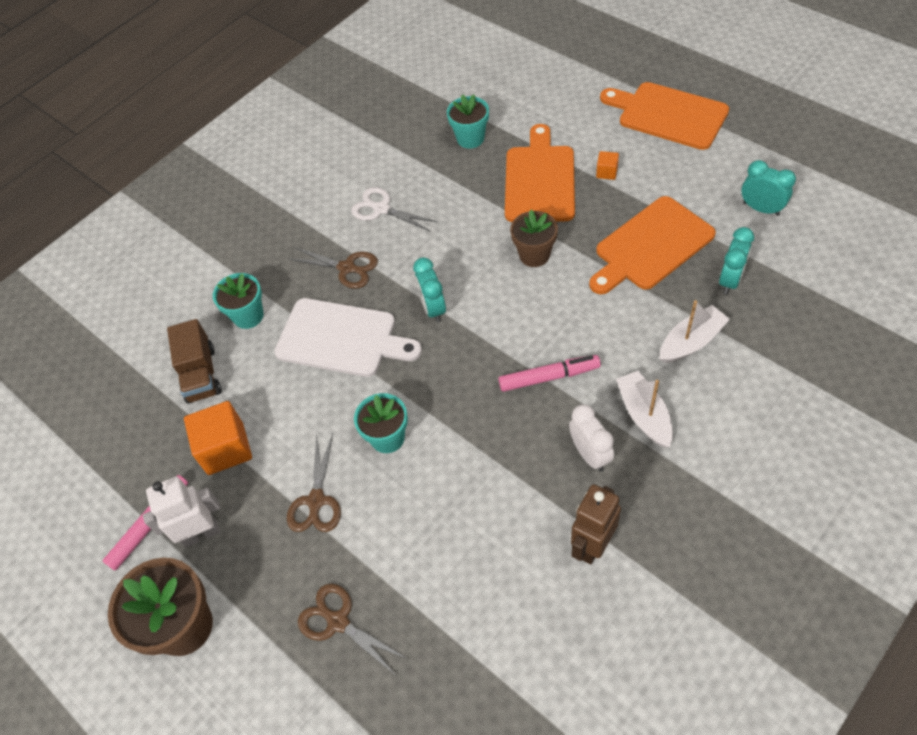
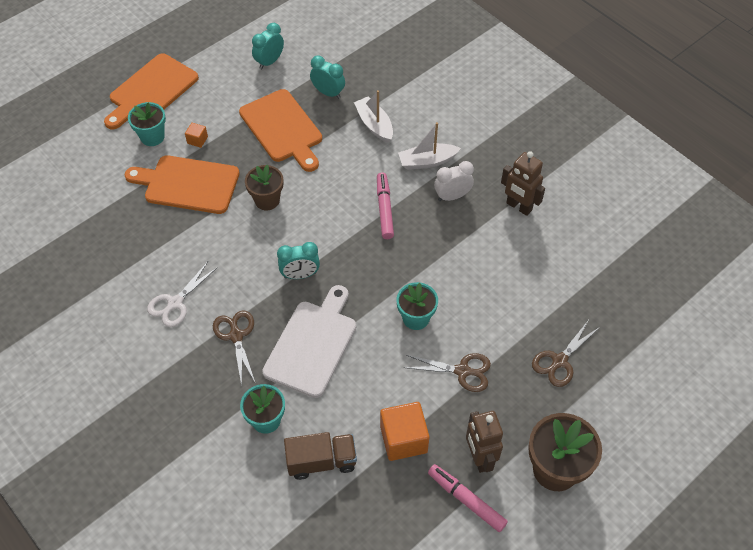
camera: 90 degrees left, 0 degrees up
white robot [143,476,220,547] -> brown robot [466,411,503,473]
brown scissors [289,247,378,289] -> brown scissors turned 45 degrees counterclockwise [213,310,255,386]
turquoise flower pot [447,94,489,149] -> turquoise flower pot moved to [128,102,166,146]

